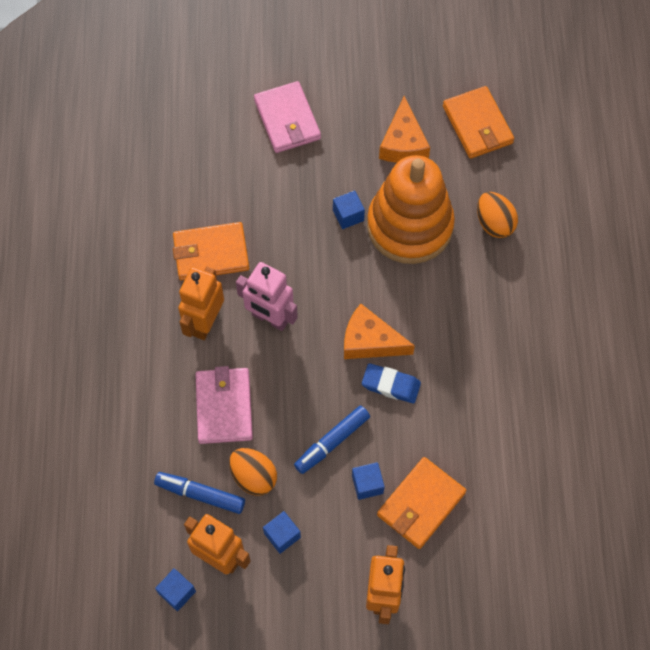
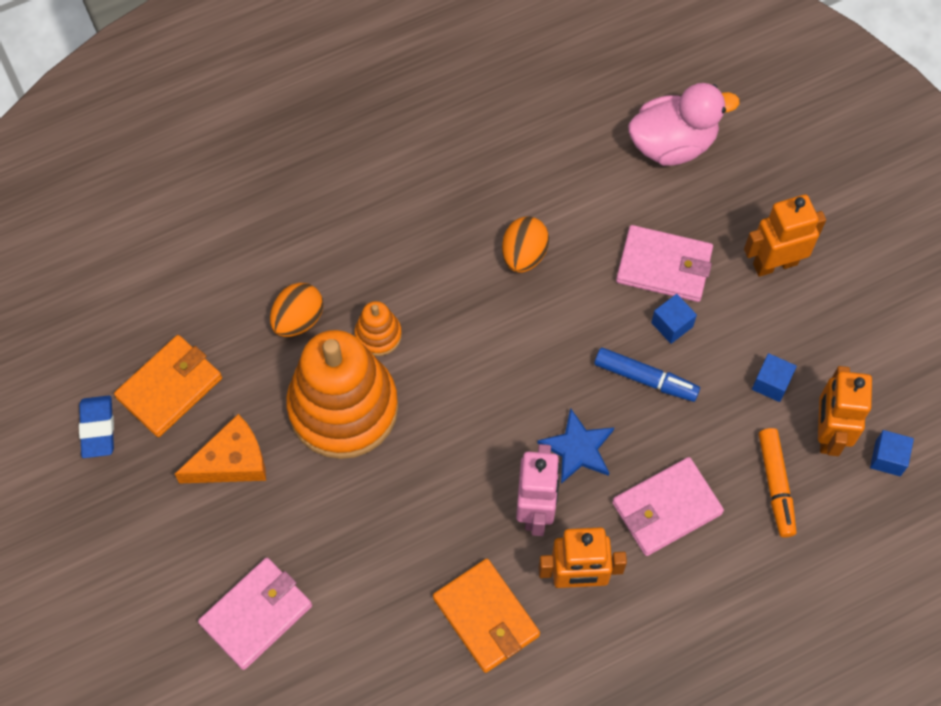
camera: 115 degrees left, 0 degrees up
blue marker [154,472,245,514] -> orange marker [759,428,797,537]
orange egg [229,448,277,496] -> orange egg moved to [502,216,549,273]
blue cube [333,190,365,229] -> none
orange cheese [344,304,415,359] -> none
blue eraser [362,363,421,403] -> blue eraser moved to [79,396,114,458]
orange wallet [377,457,466,549] -> pink wallet [616,225,713,302]
none -> orange stacking toy [355,301,402,356]
none -> blue star [537,408,615,484]
none -> pink duck [628,83,740,166]

